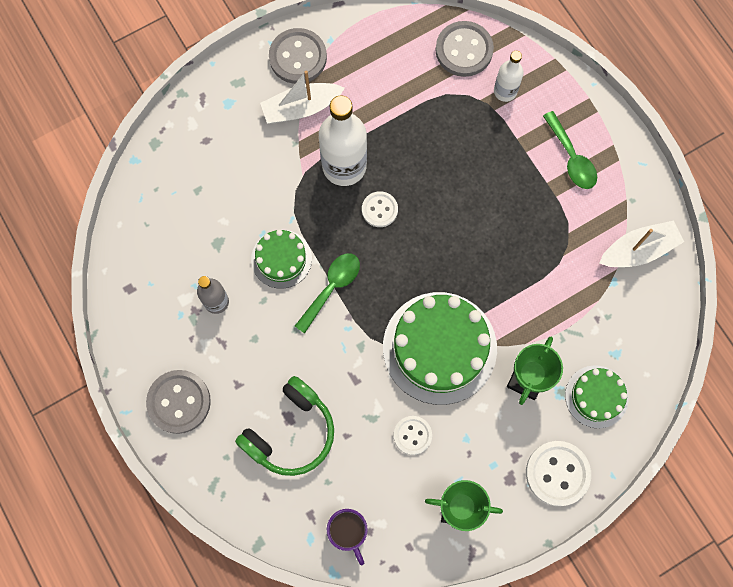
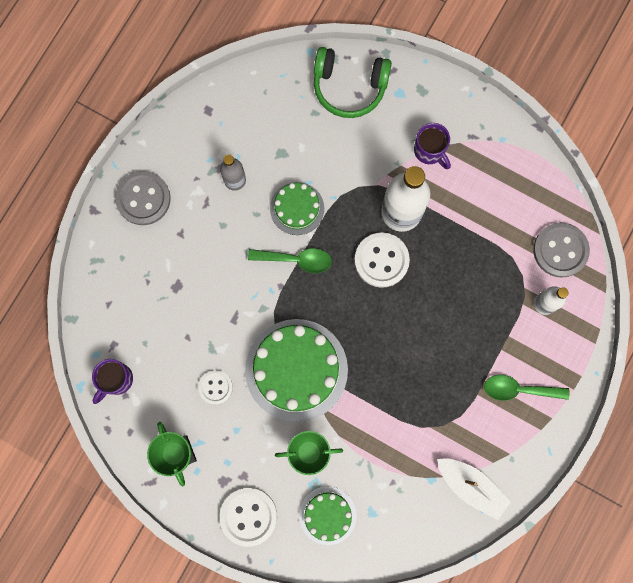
camera: 60 degrees right, 5 degrees up
green headphones [235,376,334,476] -> green headphones moved to [314,47,392,118]
white boat [260,70,345,123] -> purple mug [414,123,451,169]
grey button [269,28,327,84] -> none
white button [362,191,398,227] -> white button [354,233,410,288], size x1.65
green spoon [543,111,597,189] -> green spoon turned 60 degrees clockwise [484,375,570,401]

